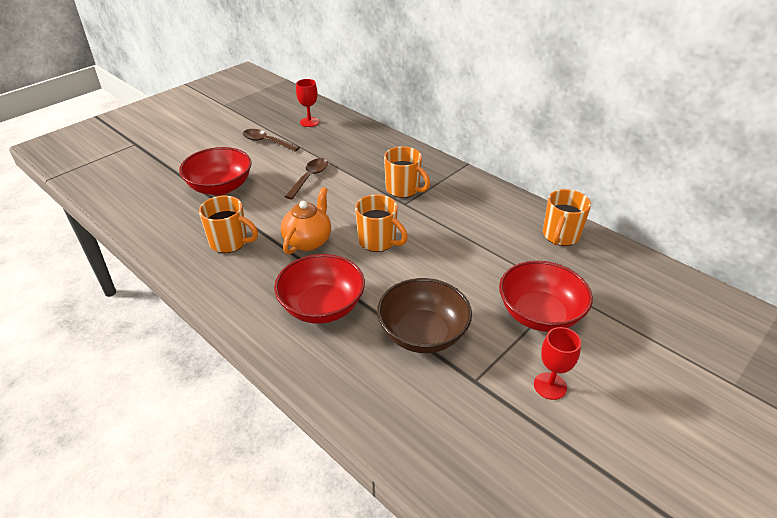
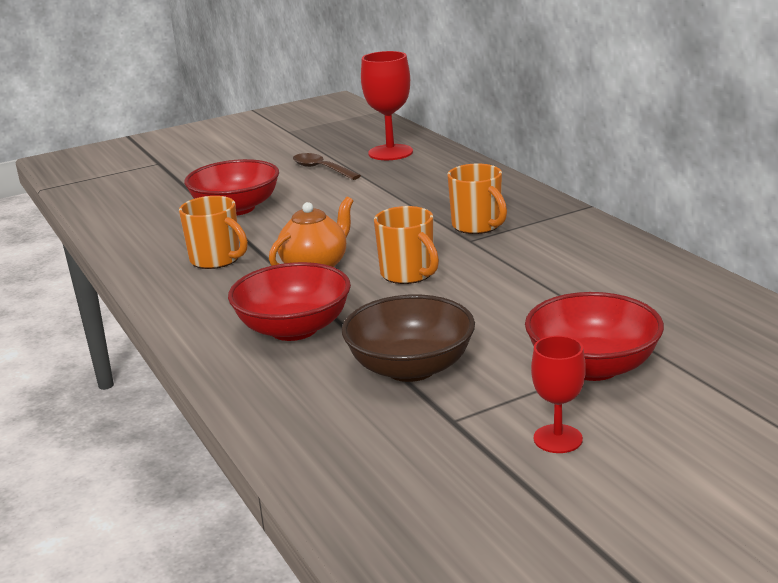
camera: 20 degrees right, 15 degrees down
brown spoon [285,158,328,200] -> none
red goblet [296,79,319,127] -> red goblet [361,51,413,160], size x1.64
orange mug [543,189,591,246] -> none

